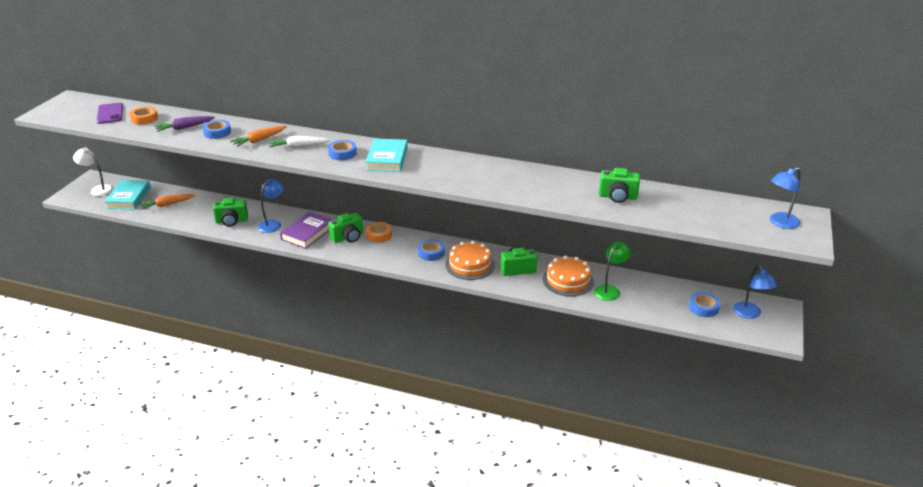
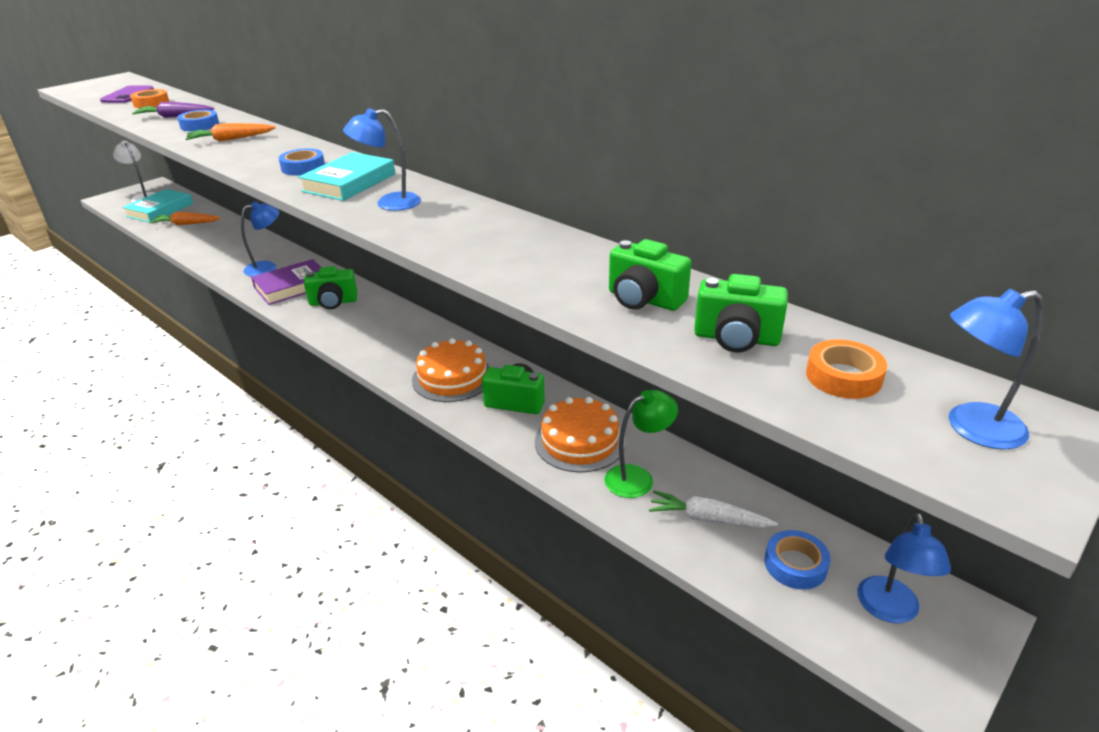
camera: 25 degrees right, 0 degrees up
green camera [213,198,248,227] -> green camera moved to [694,274,788,352]
white carrot [269,136,331,148] -> white carrot moved to [649,491,778,528]
orange tape [366,222,392,243] -> orange tape moved to [806,339,887,399]
blue tape [418,239,445,261] -> none
none -> blue lamp [343,108,421,211]

